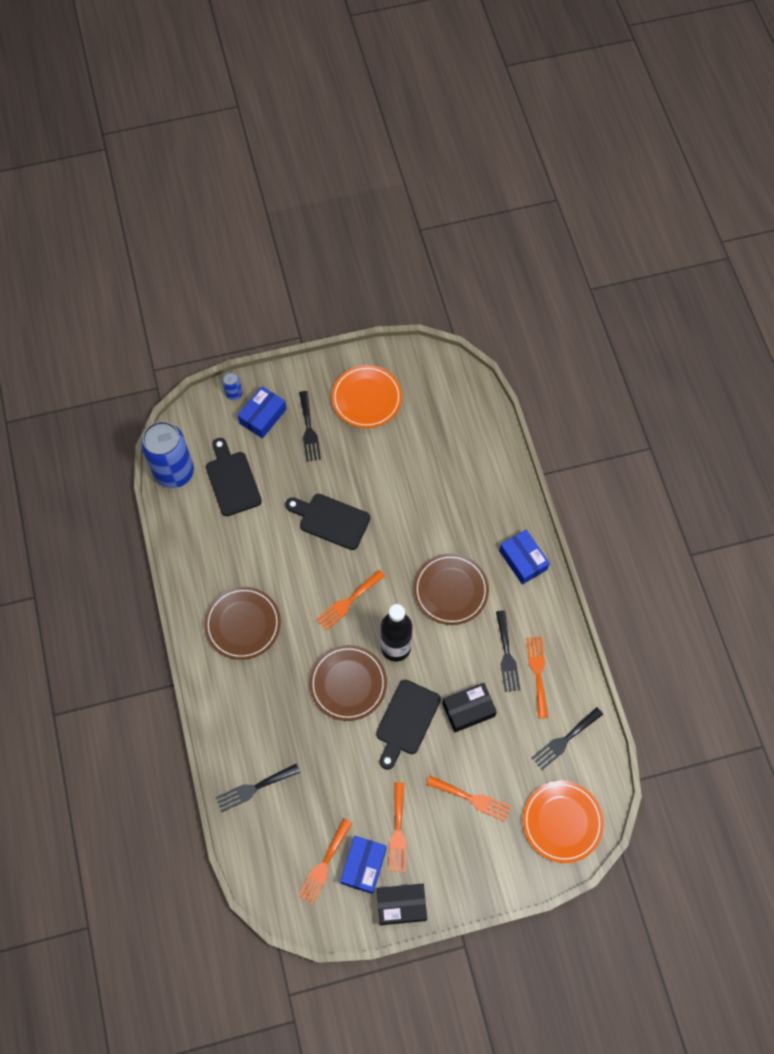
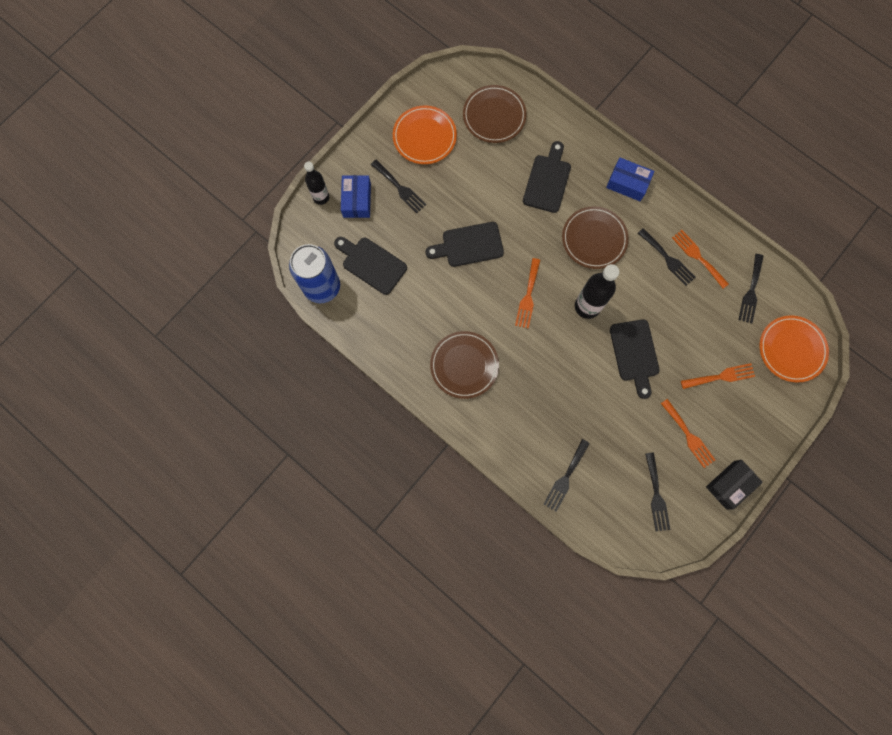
camera: 35 degrees left, 10 degrees up
blue can [222,372,242,400] -> black bottle [304,162,329,205]
orange fork [298,818,352,905] -> black fork [645,453,670,532]
brown plate [309,645,387,721] -> brown plate moved to [463,85,527,143]
blue box [340,836,387,894] -> none
black box [442,683,497,732] -> none
none -> black cutting board [523,141,571,213]

